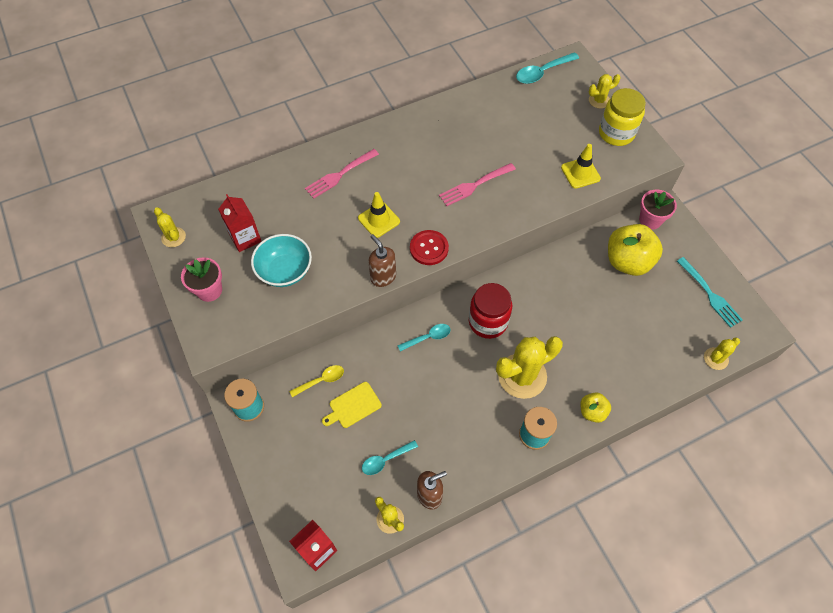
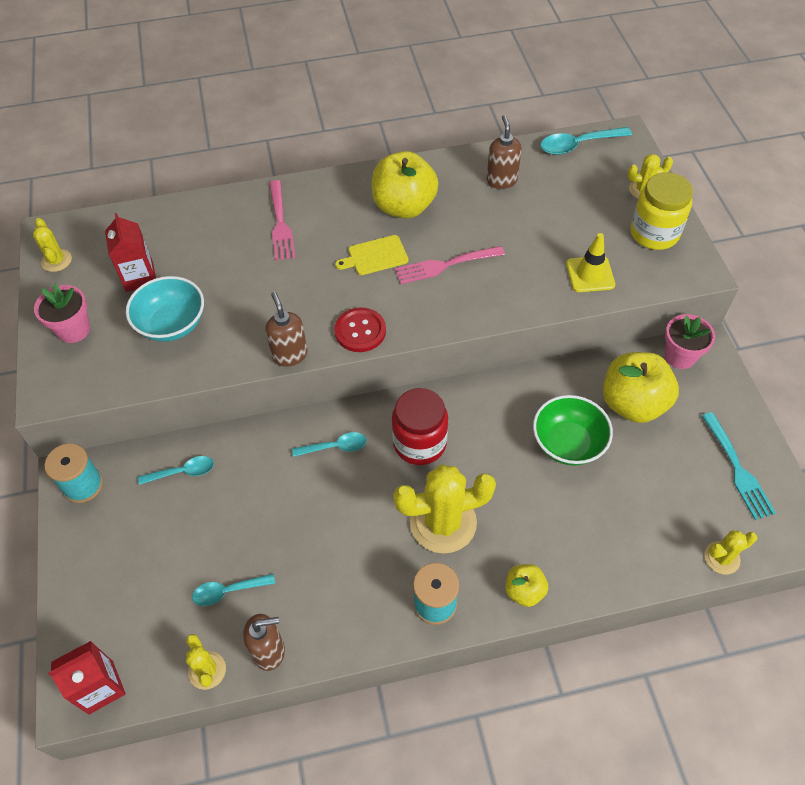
camera: 15 degrees right, 5 degrees down
yellow spoon [289,365,344,397] -> turquoise spoon [138,456,214,485]
pink fork [305,149,379,199] -> pink fork turned 75 degrees counterclockwise [269,180,296,261]
yellow cutting board [322,382,382,428] -> yellow cutting board moved to [335,235,408,275]
yellow traffic cone [358,192,400,238] -> none
none -> yellow apple [372,151,439,219]
none -> brown soap dispenser [487,115,522,189]
none -> green bowl [533,395,613,466]

